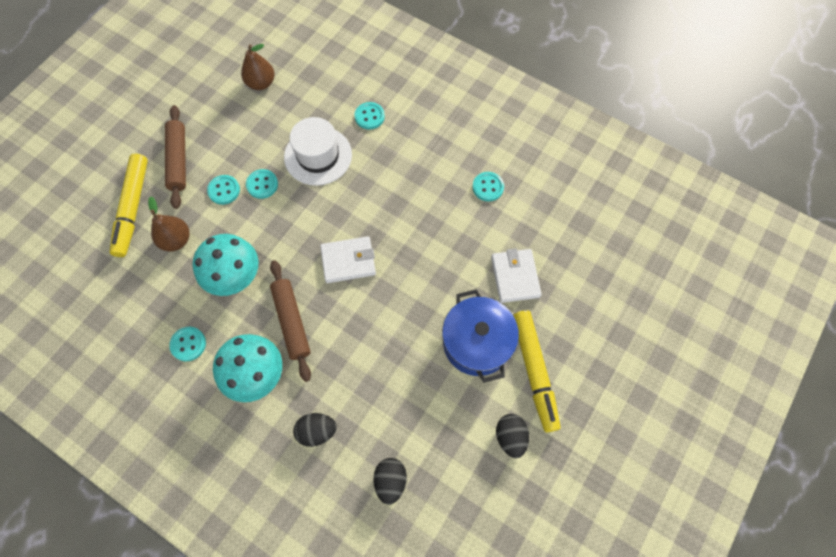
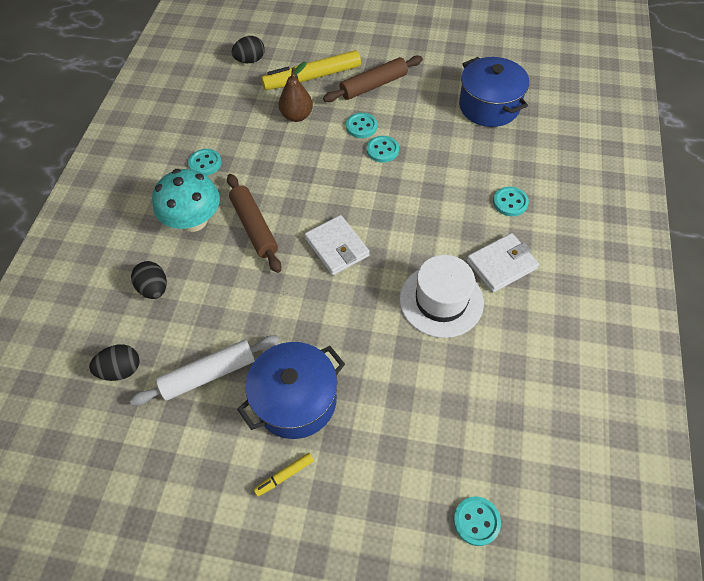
camera: 70 degrees right, 10 degrees down
turquoise mushroom [193,234,258,296] -> none
brown pear [241,44,275,90] -> blue pot [459,57,529,127]
brown rolling pin [270,260,311,382] -> brown rolling pin turned 75 degrees counterclockwise [227,174,281,273]
white hat [284,117,352,186] -> white hat moved to [400,255,484,338]
turquoise button [472,172,504,201] -> turquoise button moved to [454,496,501,546]
white wallet [491,248,542,303] -> white wallet moved to [467,233,539,292]
black egg [496,414,529,458] -> black egg moved to [232,36,265,63]
yellow marker [513,310,561,432] -> yellow marker [254,453,314,496], size x0.43
none -> white rolling pin [130,335,279,406]

